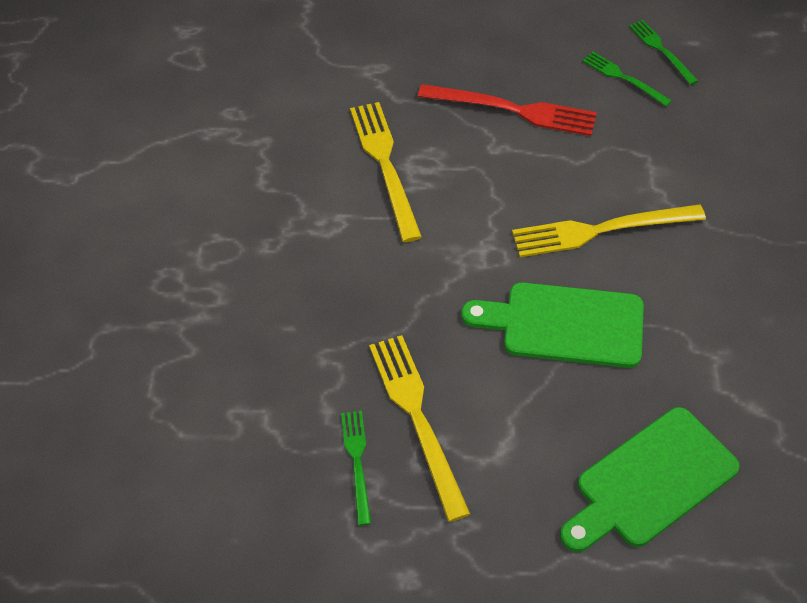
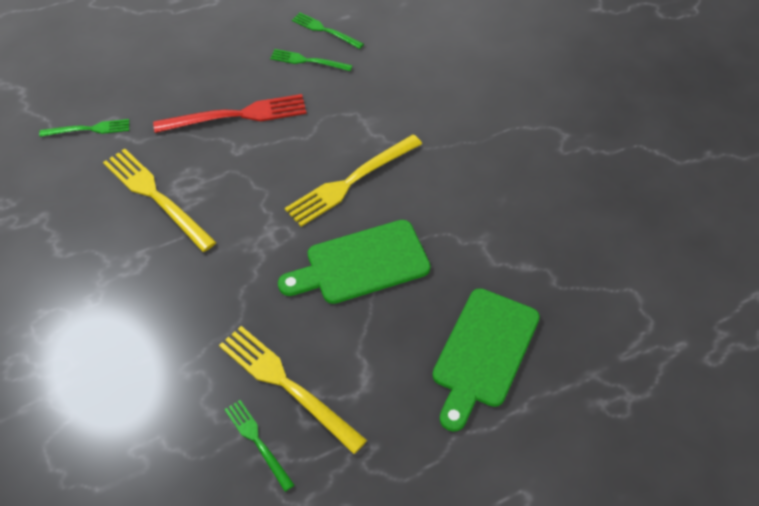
camera: 30 degrees left, 0 degrees up
none -> green fork [39,119,129,137]

